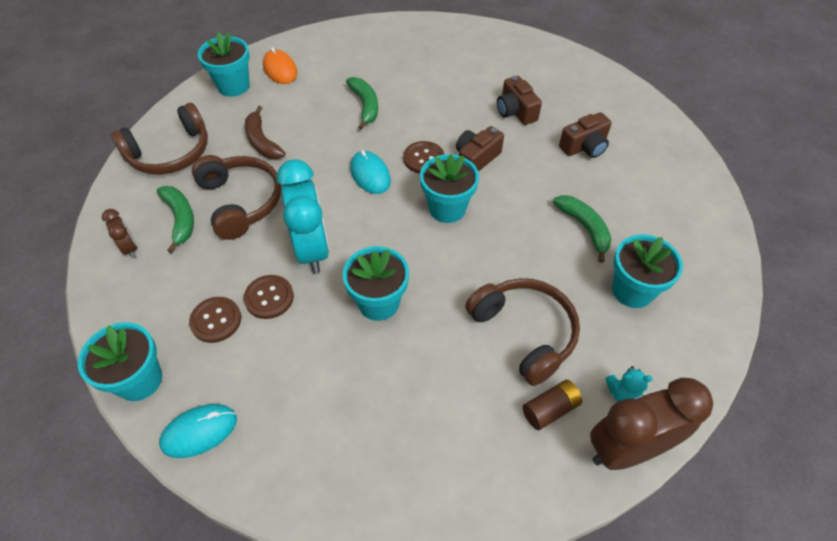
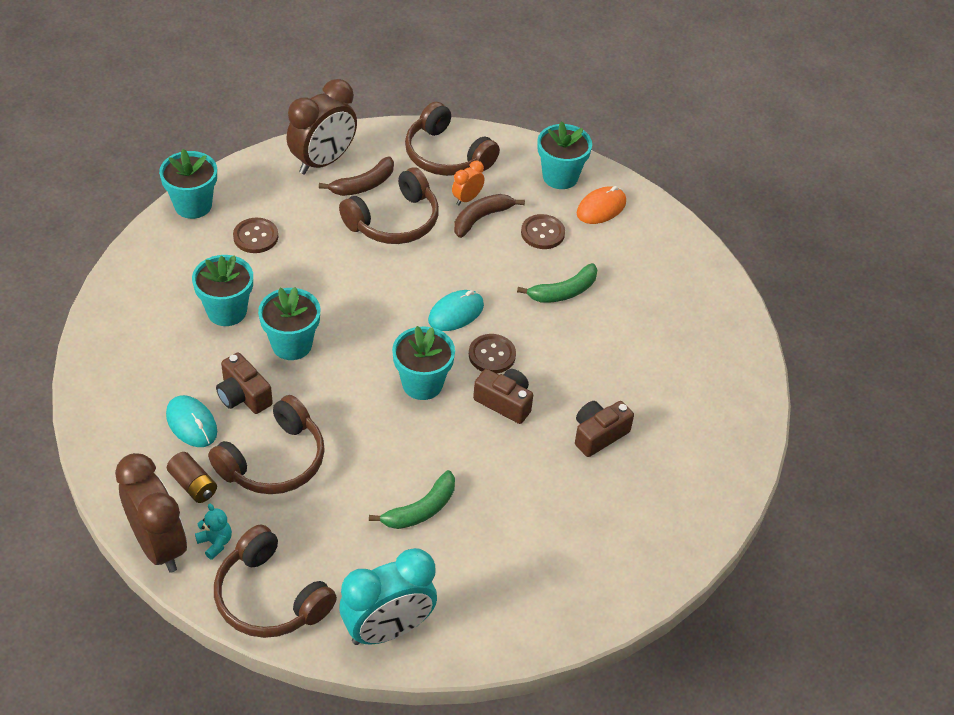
camera: 75 degrees right, 5 degrees down
brown clock [102,209,137,258] -> brown clock [287,79,357,175], size x2.11
green banana [157,186,194,253] -> brown banana [319,157,394,196]
turquoise mouse [159,404,237,458] -> turquoise mouse moved to [166,395,217,447]
brown button [244,275,294,319] -> brown button moved to [521,214,565,249]
turquoise clock [277,159,329,274] -> turquoise clock moved to [339,548,437,645]
brown camera [559,112,612,158] -> brown camera moved to [216,352,273,414]
turquoise teddy bear [605,366,653,402] -> turquoise teddy bear turned 150 degrees clockwise [195,504,232,560]
turquoise flower pot [612,234,683,308] -> turquoise flower pot moved to [192,255,253,326]
none -> brown headphones [214,525,337,638]
none -> orange clock [452,161,484,205]

